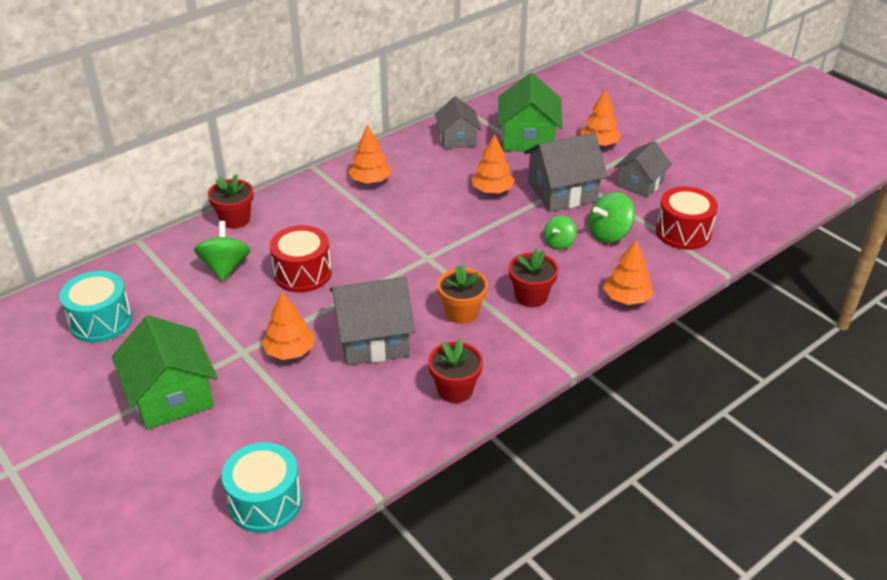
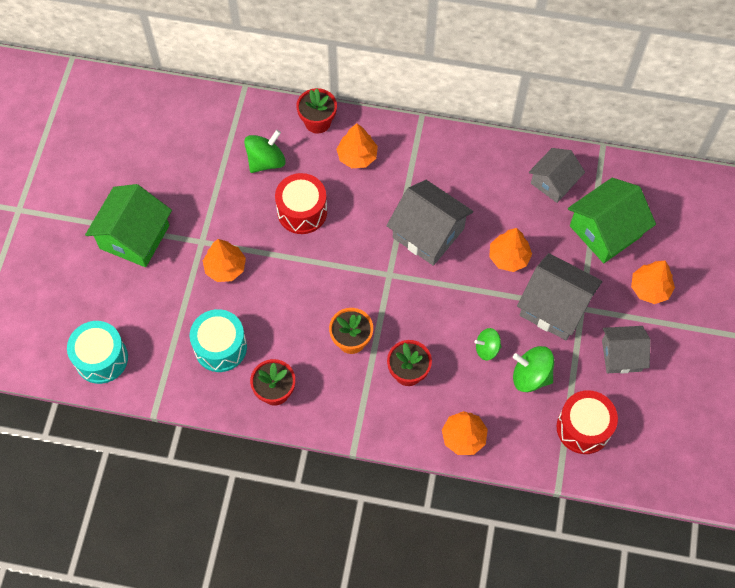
camera: 50 degrees right, 25 degrees up
turquoise drum [59,271,132,343] -> turquoise drum moved to [190,309,247,372]
grey house [330,277,415,366] -> grey house moved to [386,180,473,266]
orange tree [348,125,391,183] -> orange tree moved to [336,123,378,168]

